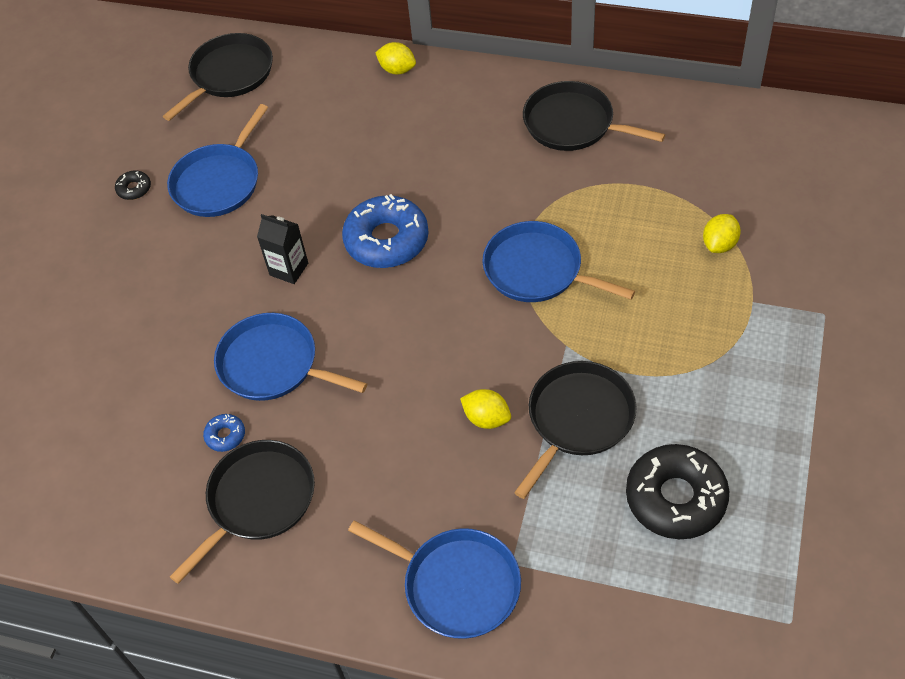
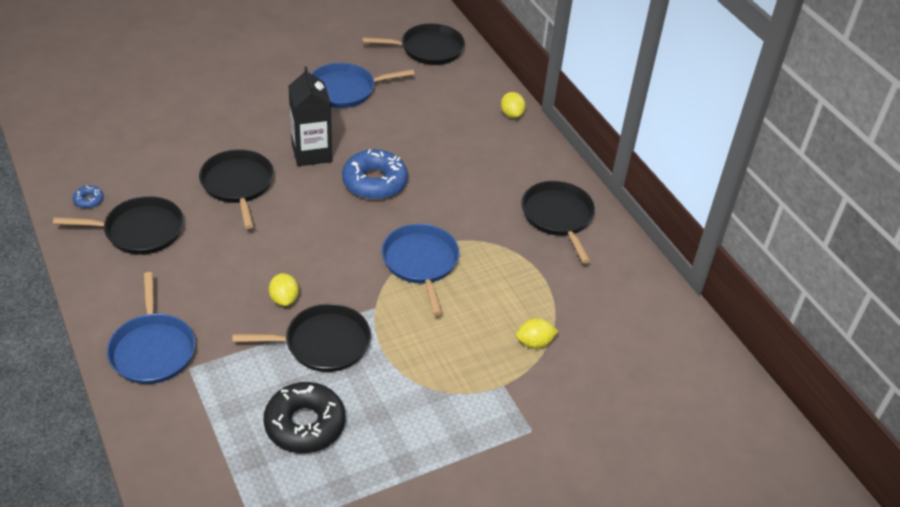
camera: 40 degrees right, 10 degrees down
black donut [115,171,151,200] -> none
blue donut [203,414,245,452] -> blue donut moved to [73,185,104,208]
blue pan [214,313,367,401] -> black pan [199,149,274,229]
black carton [257,214,308,284] -> black carton [288,66,332,166], size x1.62

